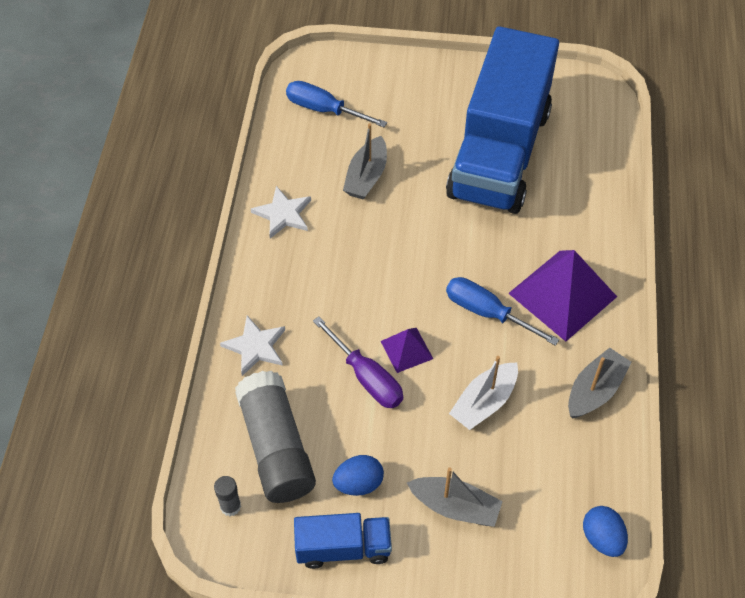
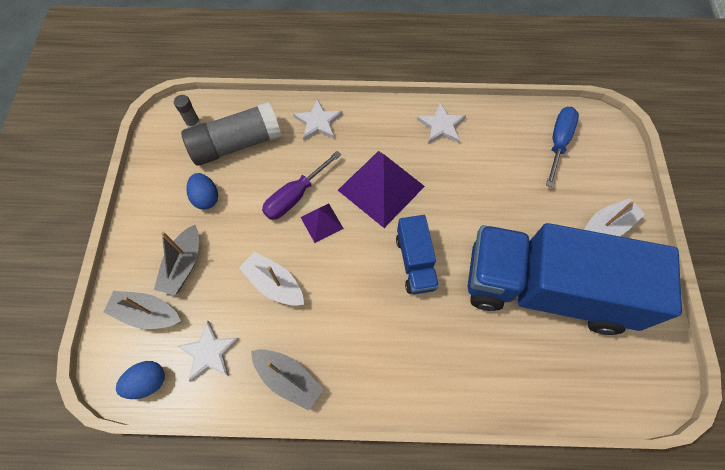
camera: 85 degrees right, 10 degrees up
blue truck [294,513,392,569] -> blue truck moved to [396,215,439,294]
grey boat [343,123,387,200] -> grey boat moved to [103,291,181,329]
blue screwdriver [446,277,559,346] -> none
purple pyramid [508,250,617,341] -> purple pyramid moved to [338,151,425,228]
none -> white star [178,320,239,382]
none -> white boat [584,198,645,236]

